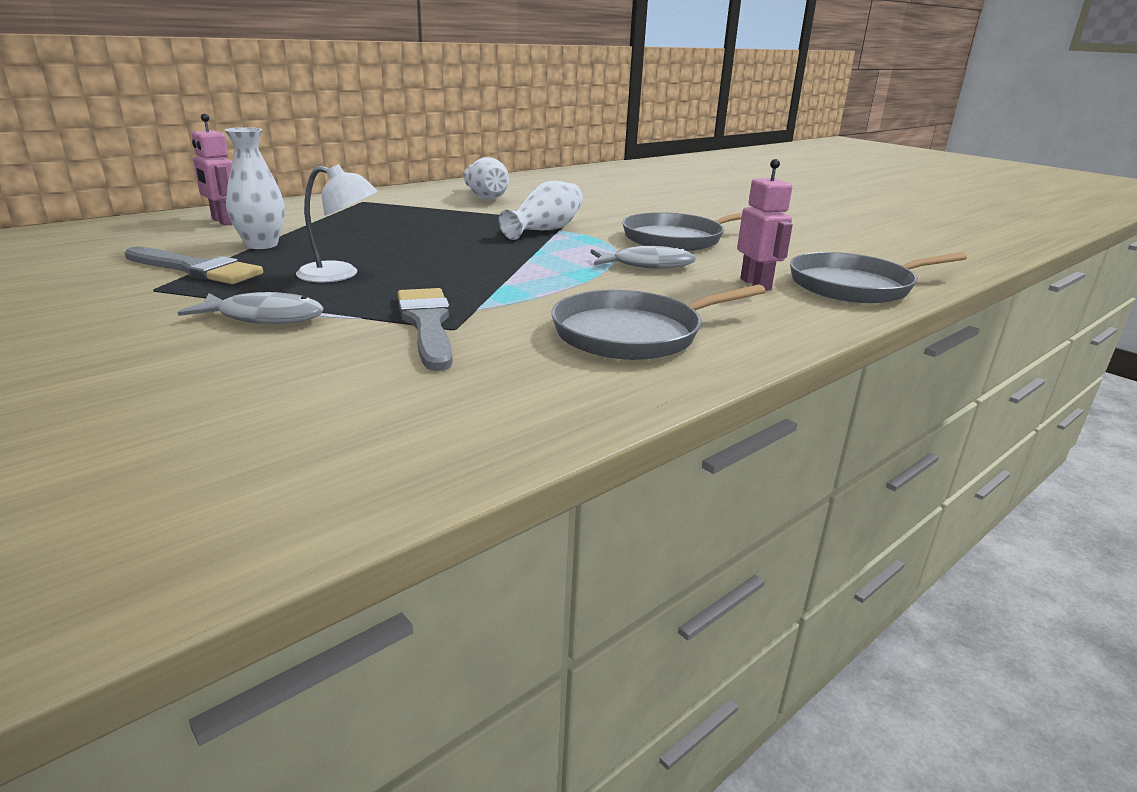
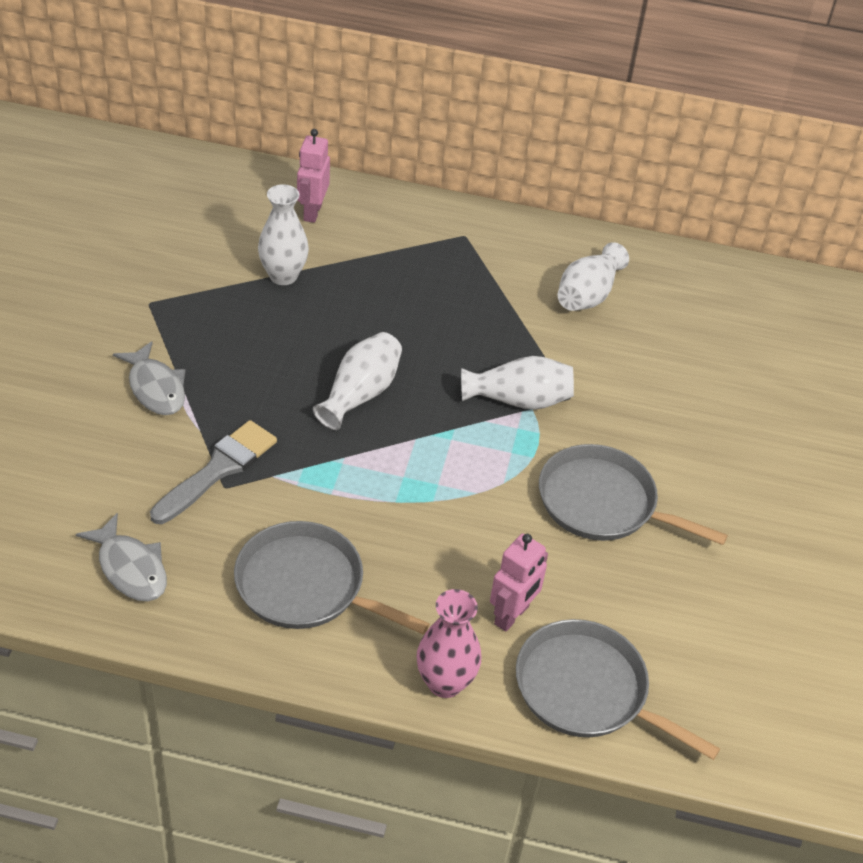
camera: 50 degrees right, 20 degrees up
grey brush [124,247,263,284] -> none
white lamp [296,164,378,283] -> none
grey fish [591,246,696,269] -> grey fish moved to [76,513,167,601]
none -> white vase [313,332,402,430]
none -> pink vase [417,589,481,698]

